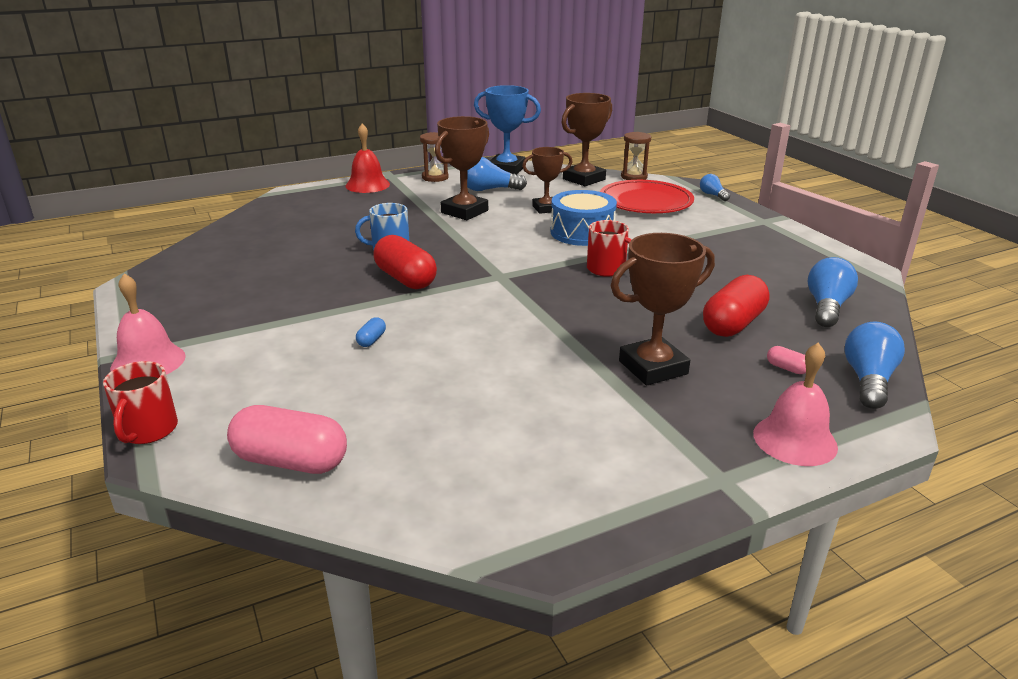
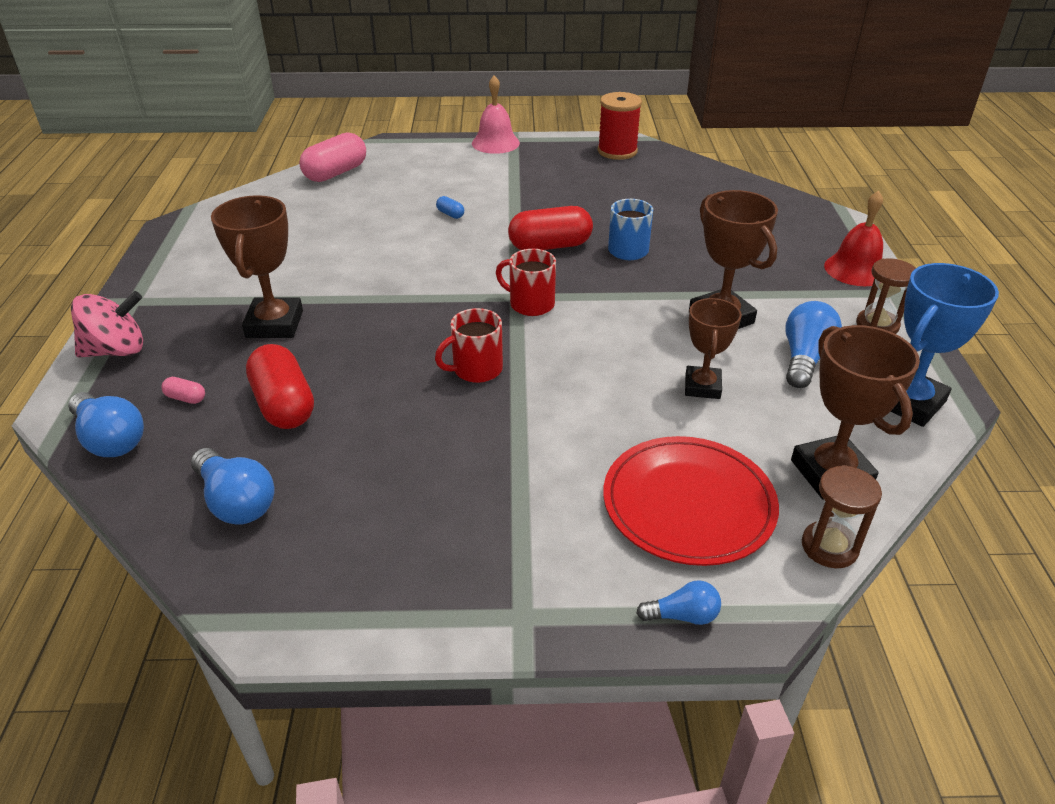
camera: 115 degrees right, 10 degrees up
red mug [103,361,178,444] -> red mug moved to [496,249,556,316]
blue drum [551,190,617,246] -> none
pink bell [753,342,838,466] -> pink spinning top [71,291,143,357]
pink capsule [767,346,806,374] -> pink capsule turned 45 degrees clockwise [161,377,205,404]
none -> red spool [598,92,642,160]

